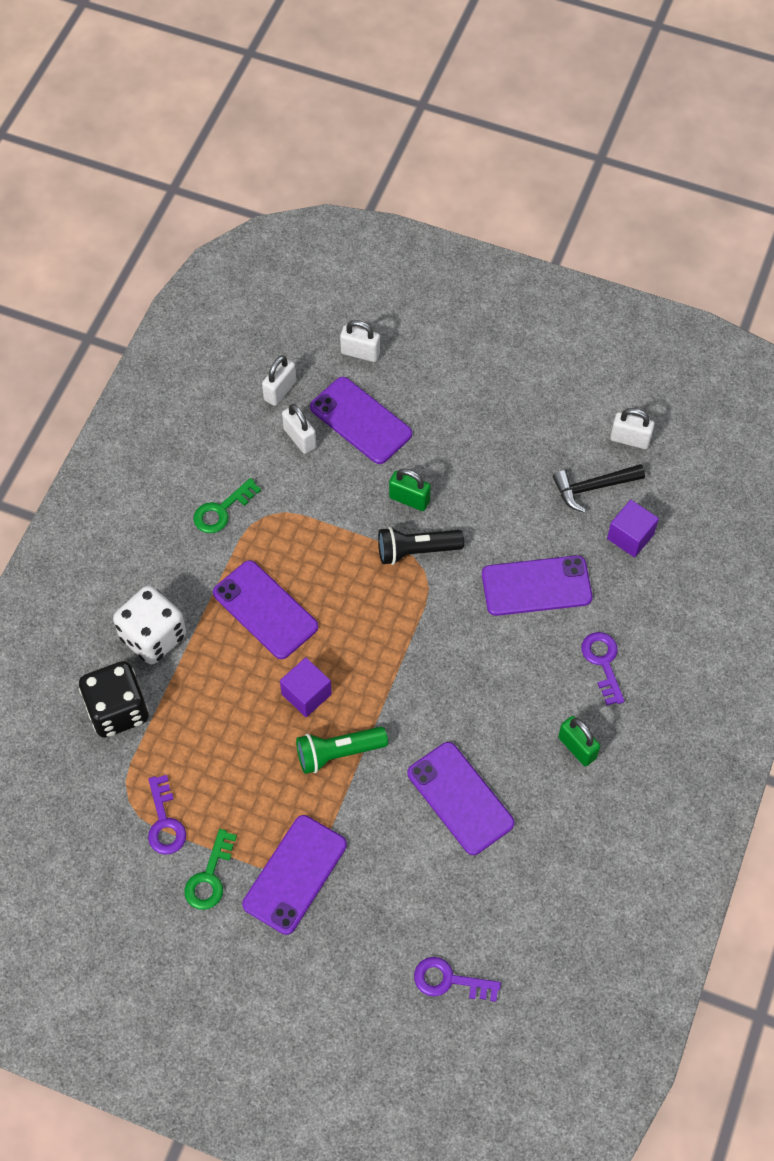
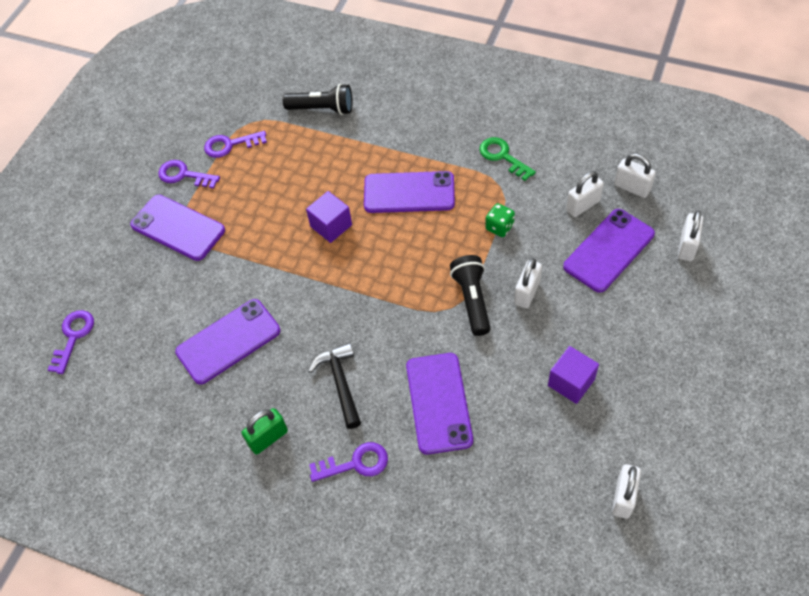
camera: 95 degrees right, 5 degrees down
black dice [79,661,149,738] -> black flashlight [283,84,352,115]
white dice [113,585,186,665] -> none
green key [184,829,237,910] -> purple key [158,160,220,189]
purple phone [213,560,318,659] -> purple phone turned 45 degrees clockwise [364,171,455,213]
green flashlight [296,727,388,774] -> none
green padlock [389,469,431,511] -> white padlock [514,258,542,308]
black hammer [553,464,645,513] -> black hammer moved to [308,343,361,429]
purple cube [607,500,659,557] -> purple cube moved to [548,346,599,404]
none -> green dice [485,203,515,237]

